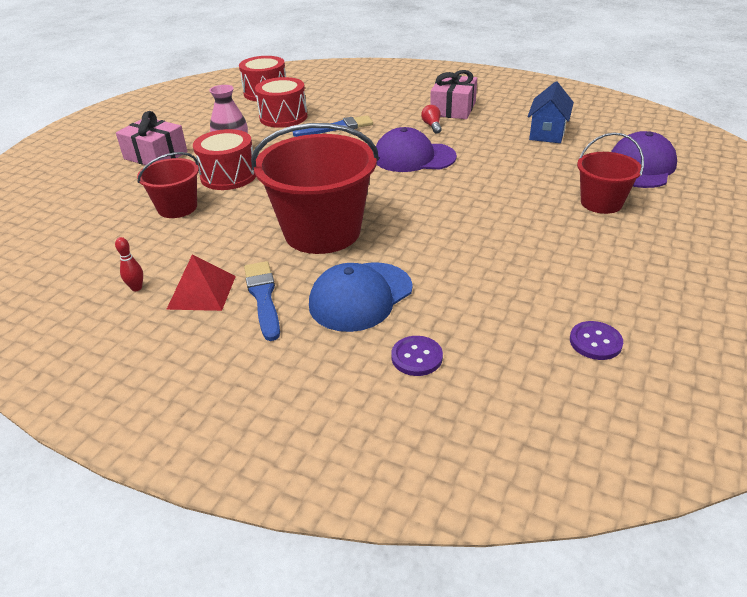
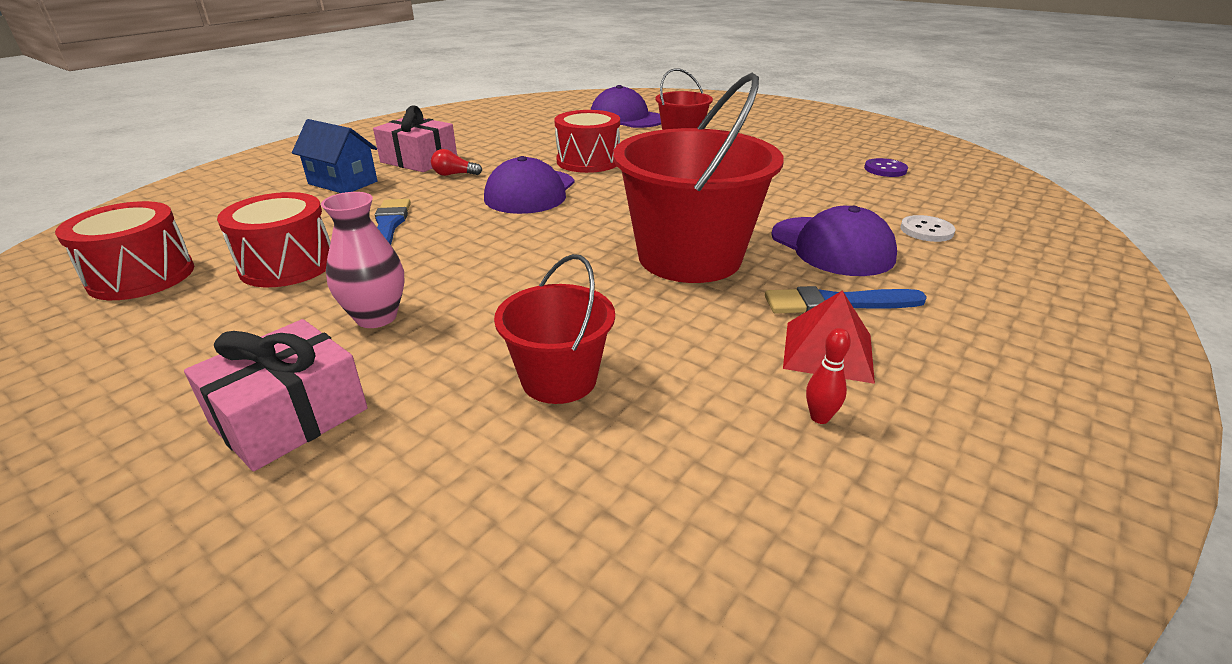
camera: 80 degrees left, 5 degrees down
red drum [193,129,256,190] -> red drum moved to [554,110,620,173]
blue cap [309,262,413,332] -> purple cap [771,206,897,276]
purple button [391,336,443,376] -> white button [900,215,955,242]
blue house [528,81,574,143] -> blue house moved to [292,119,378,193]

